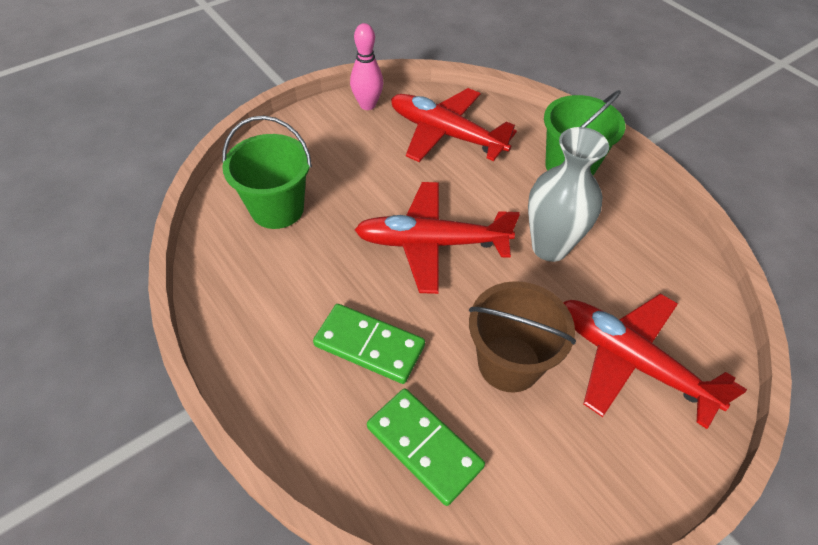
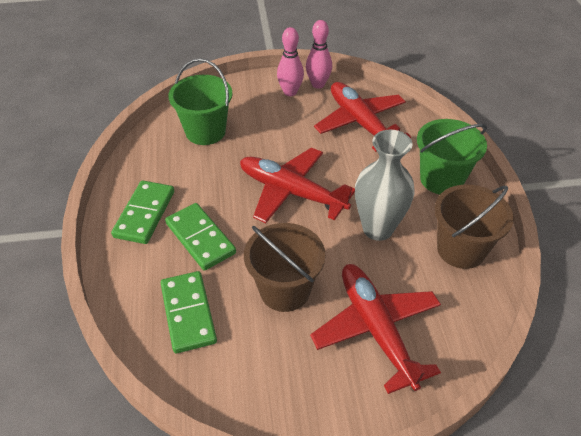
camera: 30 degrees right, 5 degrees down
none -> green domino [111,181,174,244]
none -> pink bowling pin [277,27,304,96]
none -> brown bucket [435,185,514,269]

